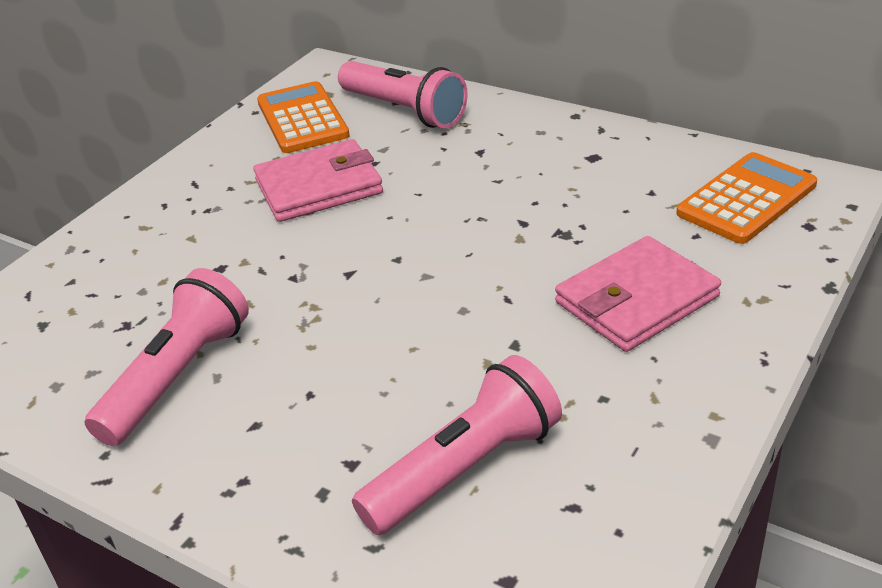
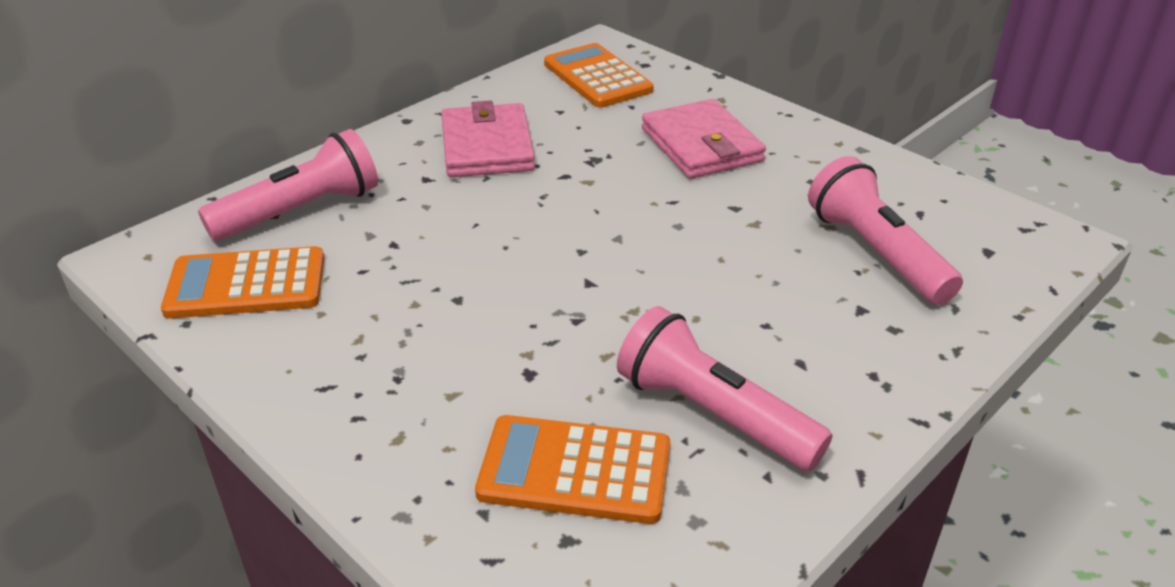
camera: 80 degrees left, 0 degrees up
pink wallet [253,139,383,222] -> pink wallet moved to [441,100,535,177]
none -> orange calculator [475,415,670,524]

